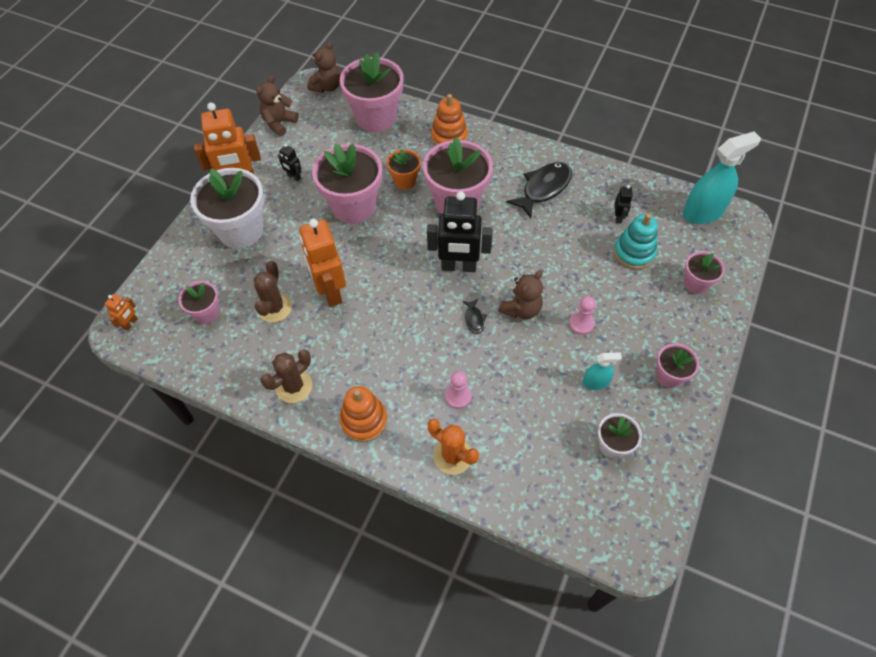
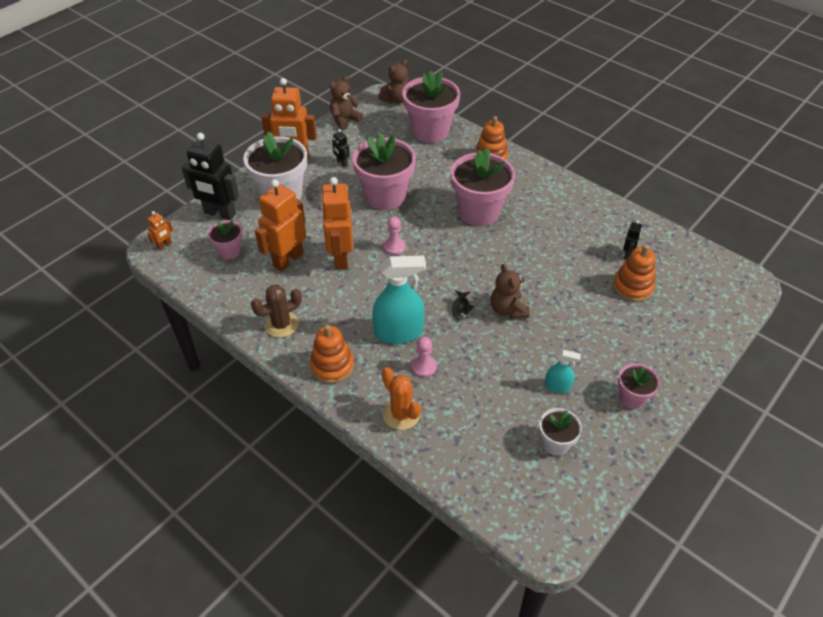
camera: 15 degrees right, 10 degrees down
brown cactus [254,261,292,322] -> orange robot [255,179,306,272]
orange flower pot [387,149,421,189] -> none
black robot [427,191,493,272] -> black robot moved to [181,133,239,220]
brown teddy bear [498,271,543,319] -> brown teddy bear turned 105 degrees clockwise [491,264,530,319]
black fish [506,162,572,218] -> none
pink pawn [569,296,596,335] -> pink pawn moved to [384,217,406,255]
turquoise stacking toy [614,213,658,269] -> orange stacking toy [613,245,655,302]
turquoise spray bottle [683,131,761,224] -> turquoise spray bottle moved to [372,256,426,344]
pink flower pot [684,251,725,294] -> none

